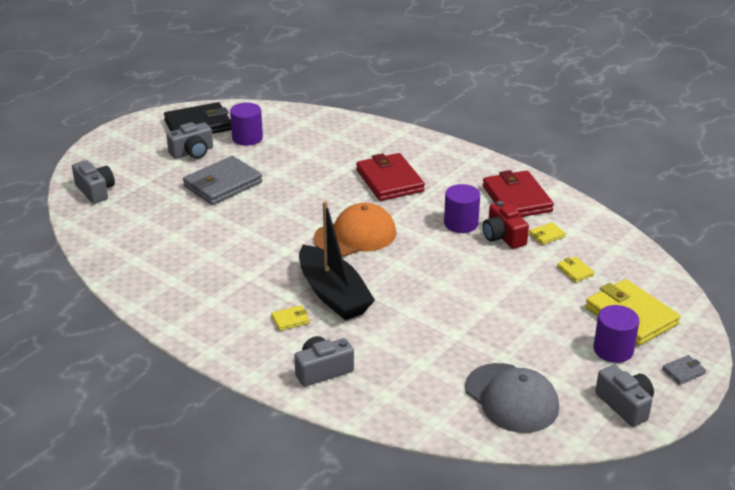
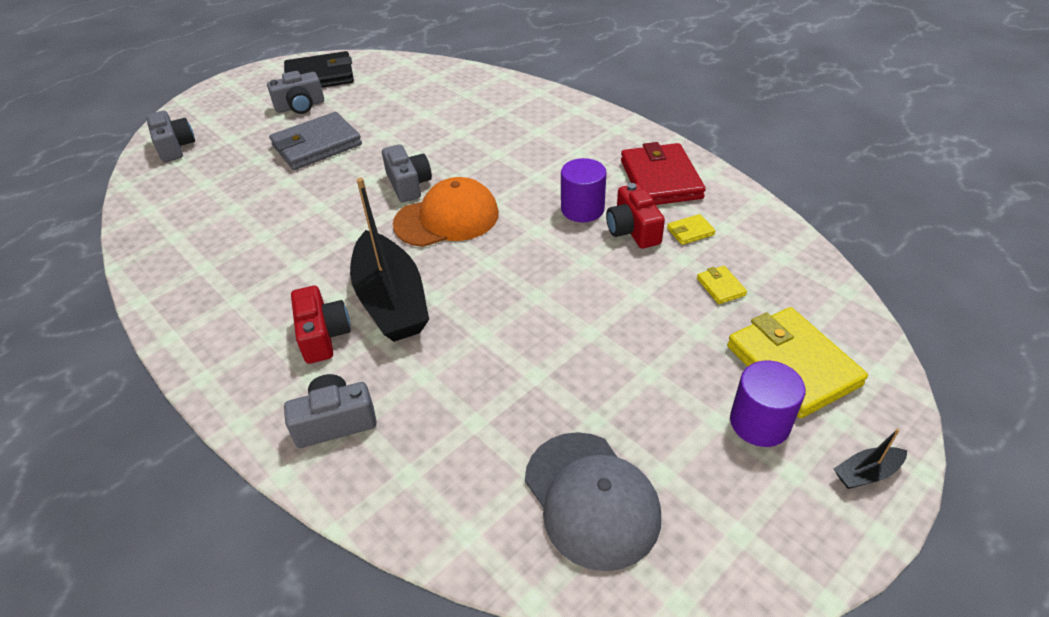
camera: 10 degrees right, 10 degrees up
purple cylinder [230,102,263,146] -> none
yellow wallet [271,305,310,331] -> red camera [291,286,351,364]
red wallet [356,153,425,201] -> none
grey camera [595,365,654,427] -> grey camera moved to [382,144,432,202]
grey wallet [662,355,706,385] -> black boat [834,428,907,489]

